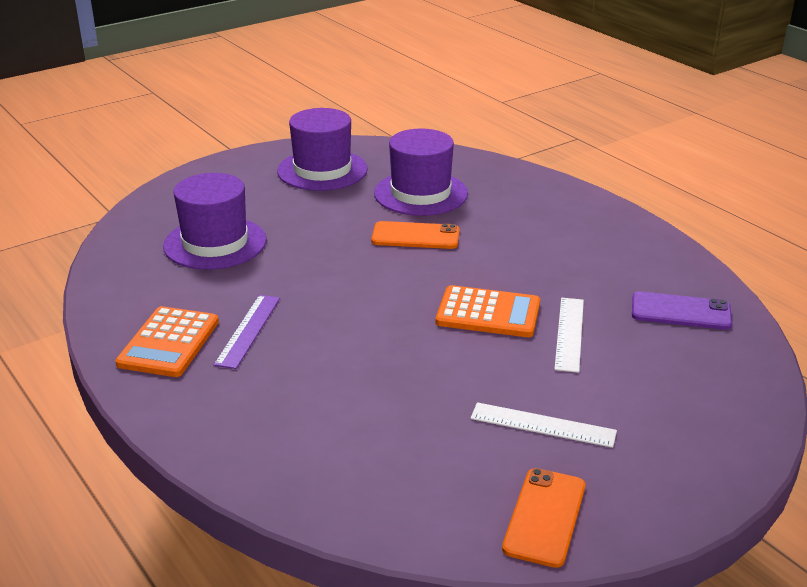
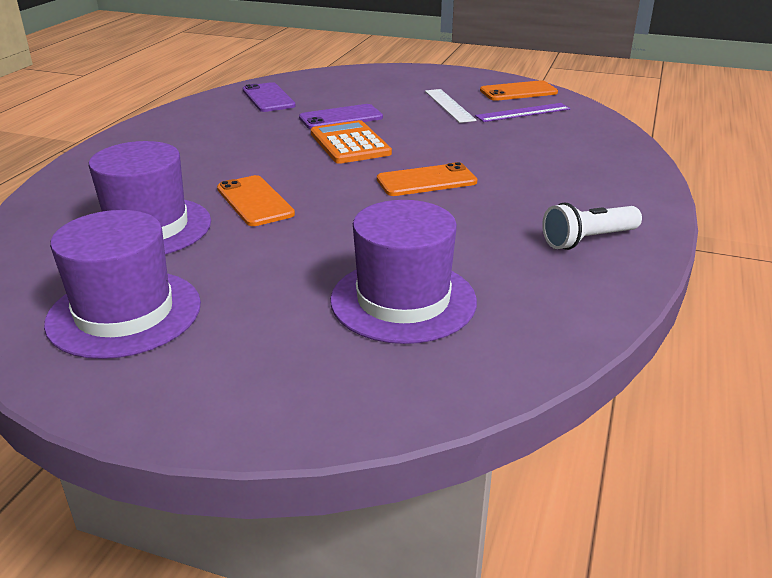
camera: 125 degrees left, 0 degrees up
orange calculator [115,306,219,377] -> white flashlight [542,202,642,250]
purple ruler [214,295,280,369] -> purple ruler moved to [475,103,571,122]
white ruler [554,298,584,373] -> purple phone [299,104,383,129]
none -> orange phone [377,162,477,196]

